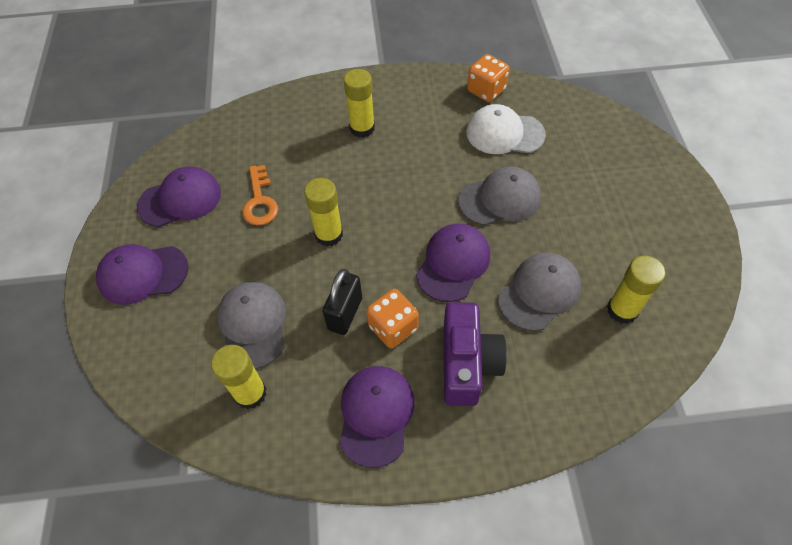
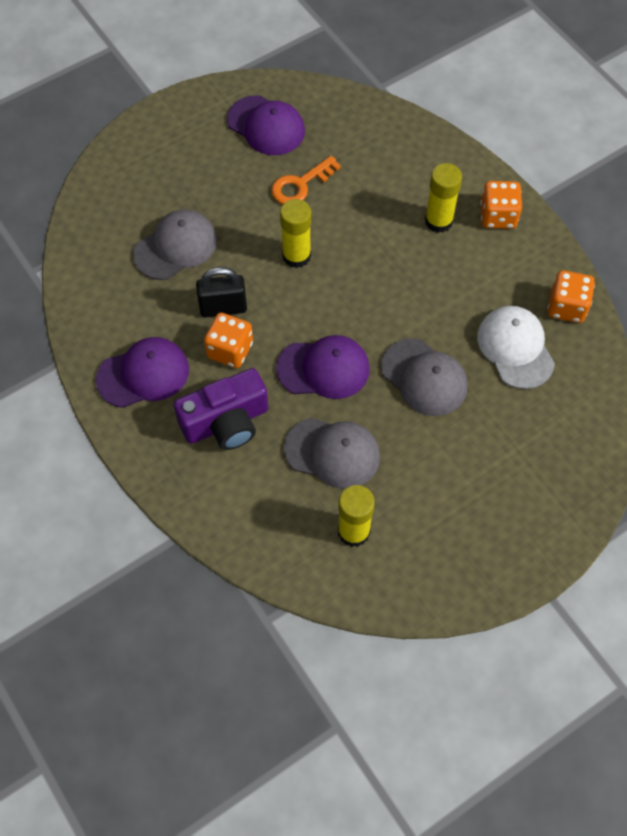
camera: 60 degrees right, 5 degrees up
purple cap [96,244,189,305] -> none
yellow glue stick [211,345,267,409] -> none
none -> orange dice [480,181,522,229]

